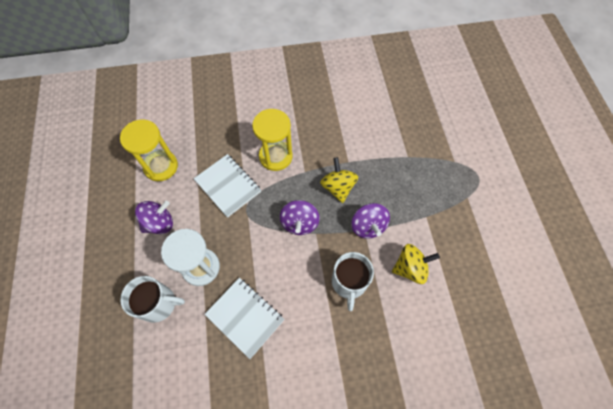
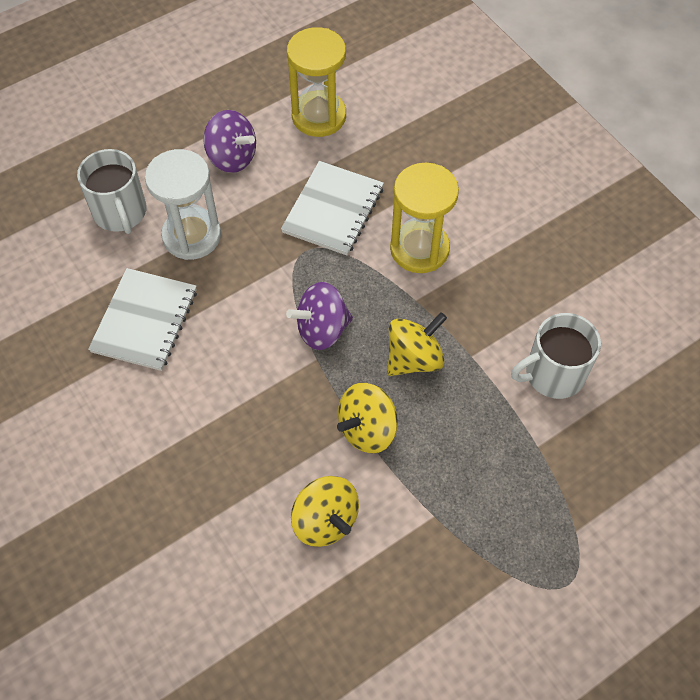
camera: 65 degrees right, 5 degrees down
white mug [332,252,374,311] -> white mug moved to [511,313,601,399]
purple spinning top [351,203,390,239] -> yellow spinning top [337,383,398,453]

